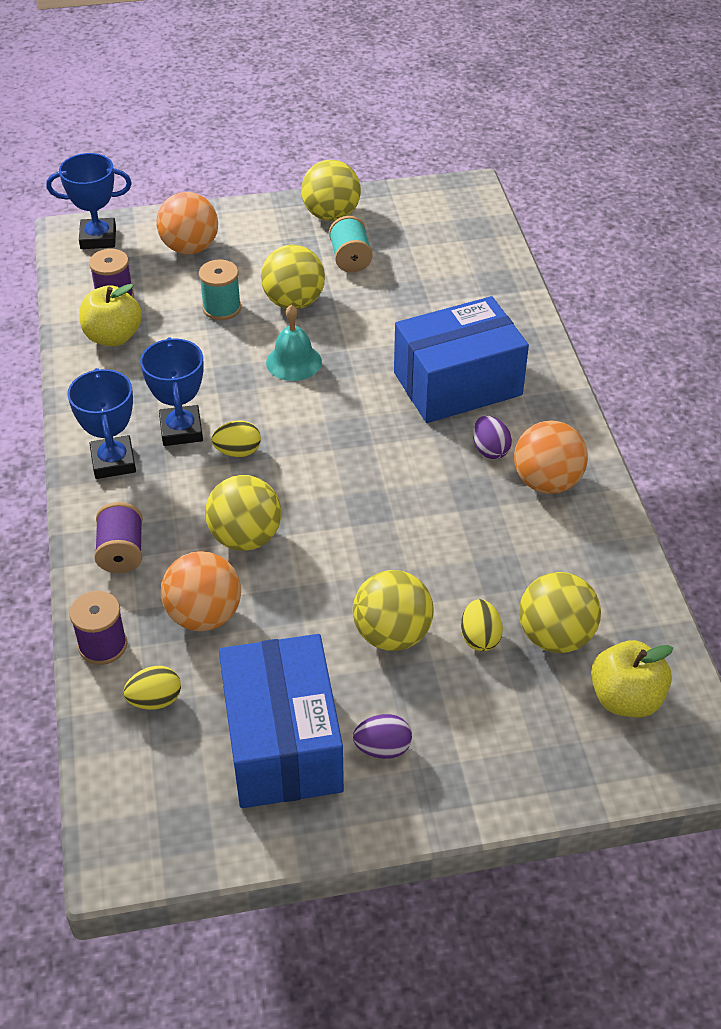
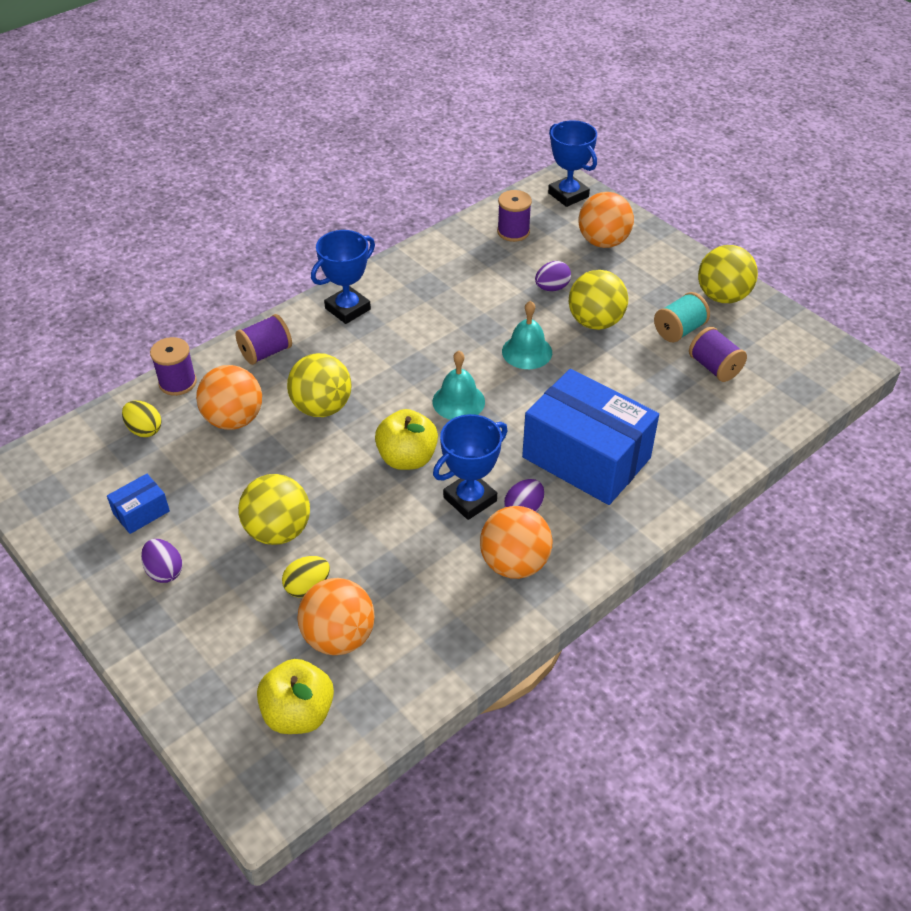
camera: 60 degrees right, 0 degrees up
yellow apple [80,284,142,346] -> yellow apple moved to [375,409,438,470]
blue trophy [140,337,204,446] -> blue trophy moved to [433,414,508,520]
turquoise spool [199,260,241,320] -> purple egg [535,261,571,291]
yellow egg [212,420,261,457] -> none
blue box [219,634,344,808] -> blue box [107,474,170,534], size x0.42
yellow ball [519,572,601,653] -> orange ball [297,578,375,655]
none -> turquoise bell [432,351,485,420]
none -> purple spool [689,327,747,382]

